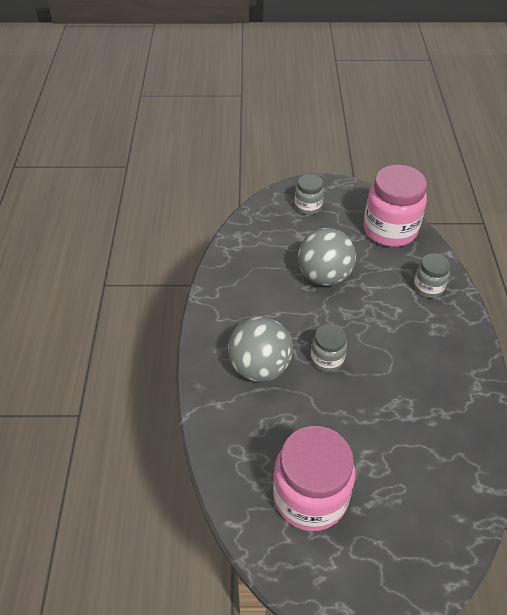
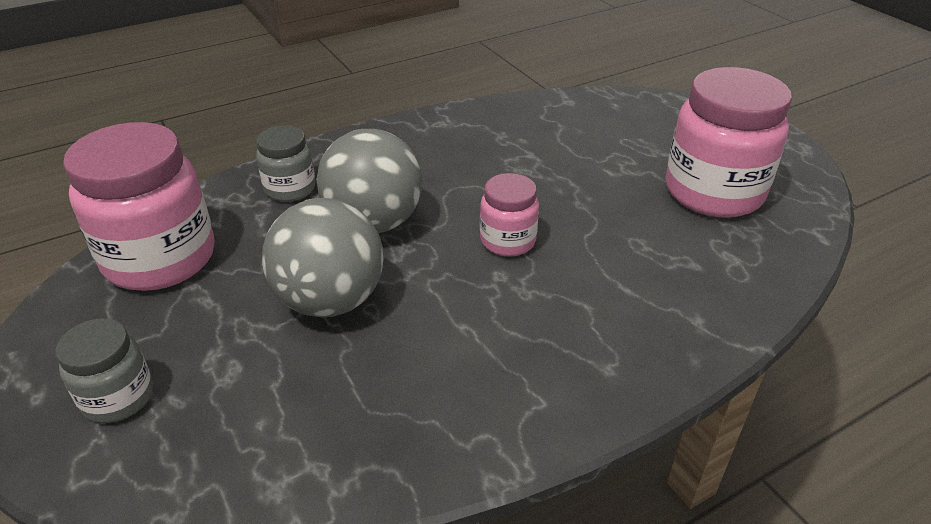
camera: 120 degrees left, 10 degrees down
grey ball [228,317,293,382] -> grey ball moved to [316,129,422,233]
grey jar [311,324,347,372] -> pink jar [480,173,539,257]

